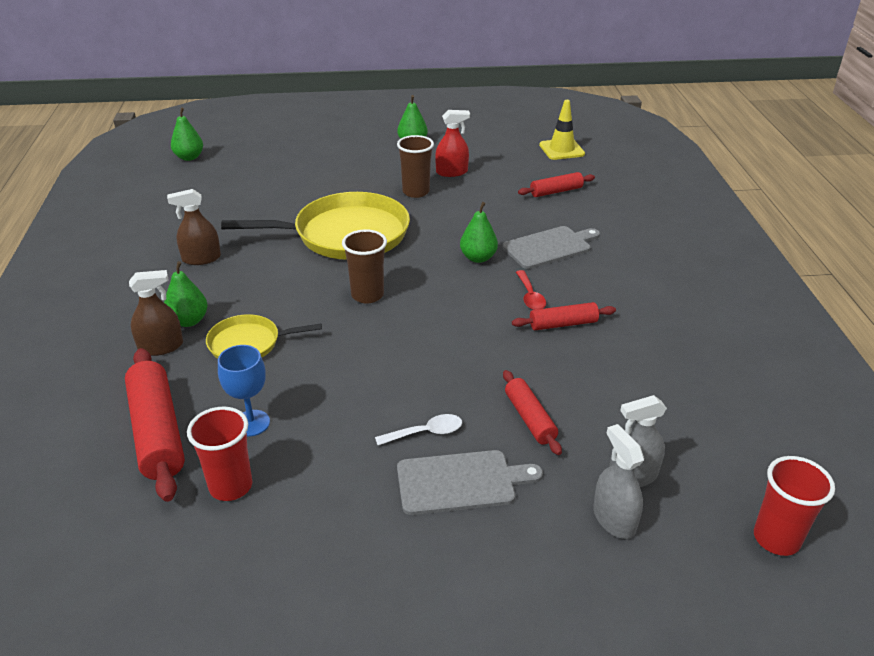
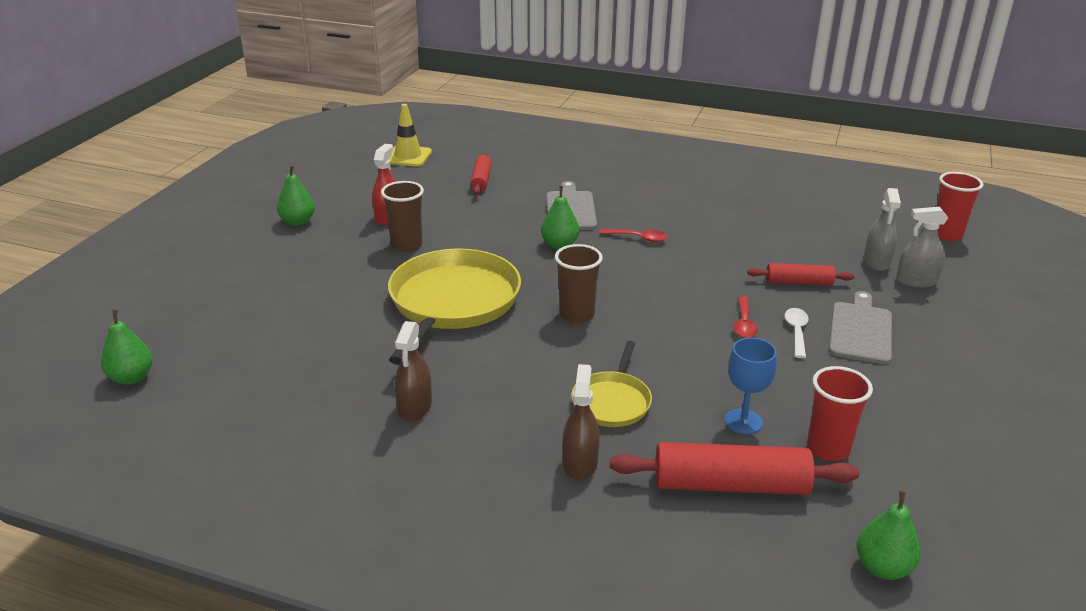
camera: 65 degrees left, 5 degrees down
green pear [164,261,208,327] -> green pear moved to [856,490,921,580]
red rolling pin [512,302,616,330] -> none
none -> red spoon [734,296,758,338]

